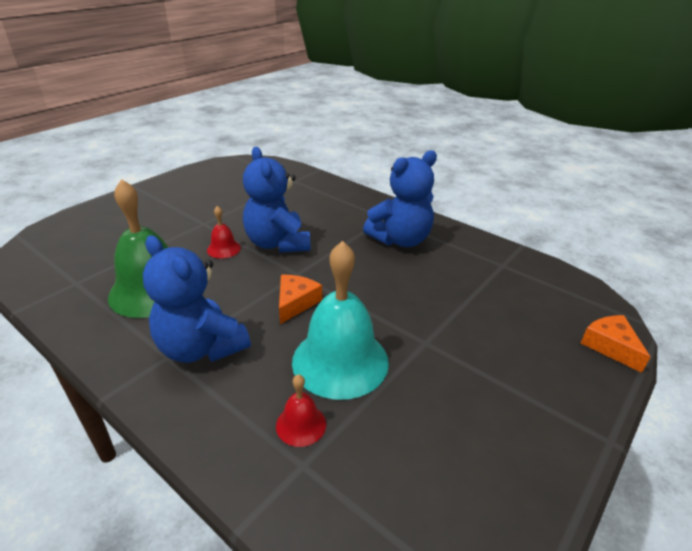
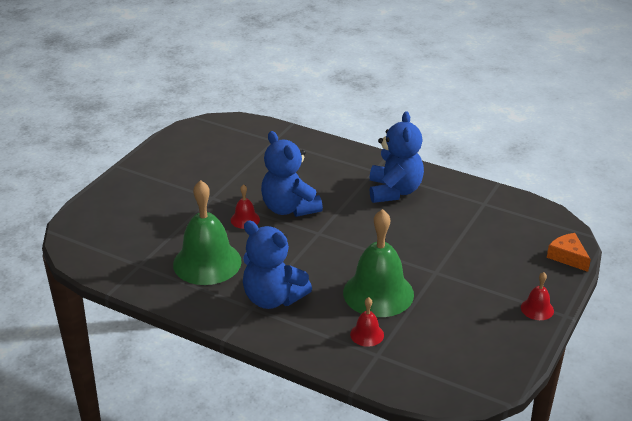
camera: 10 degrees left, 0 degrees up
orange cheese [279,275,322,324] -> none
turquoise bell [292,241,389,400] -> green bell [343,209,414,317]
blue teddy bear [363,150,437,247] -> blue teddy bear turned 45 degrees counterclockwise [370,111,424,203]
none -> red bell [521,272,554,320]

